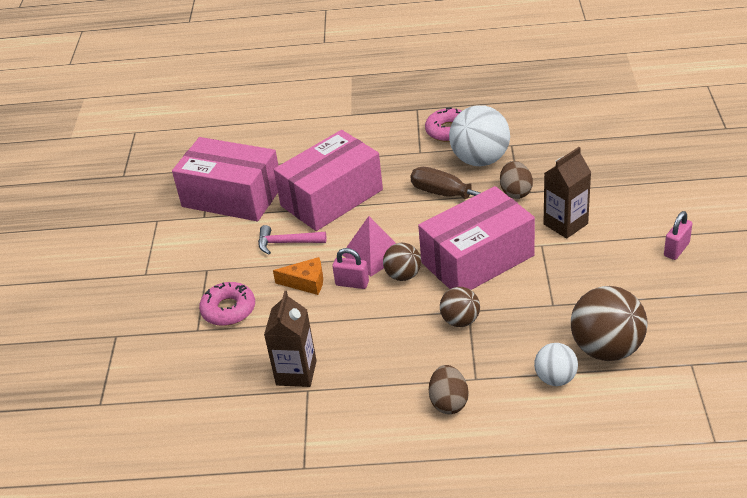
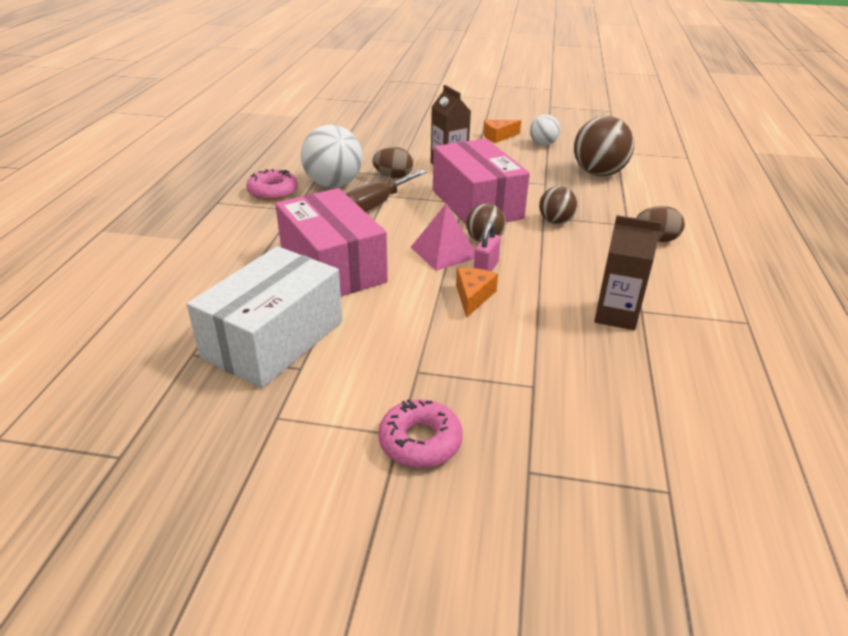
camera: 85 degrees left, 5 degrees down
pink box [172,137,278,221] -> white box [187,246,343,388]
pink donut [199,282,255,326] -> pink donut moved to [378,399,463,468]
pink hammer [258,225,326,254] -> none
white ball [534,343,578,386] -> white ball moved to [530,114,560,146]
pink padlock [664,211,692,260] -> orange cheese [483,120,521,143]

